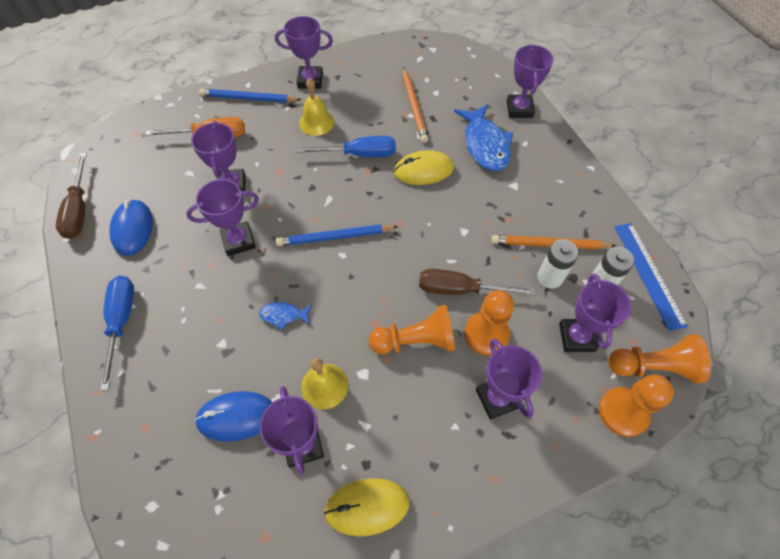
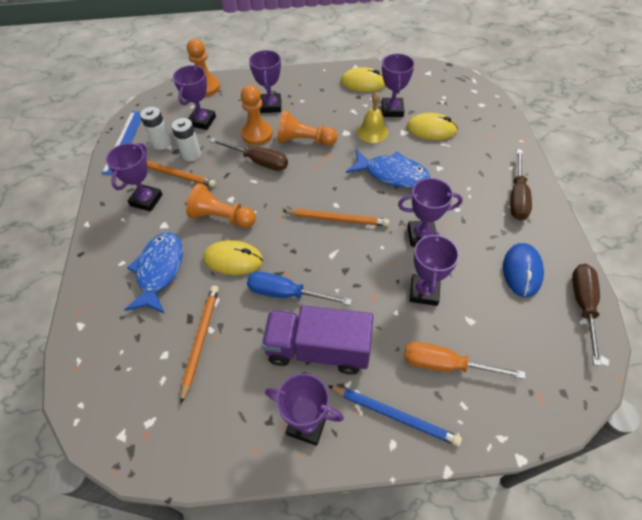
camera: 160 degrees left, 5 degrees down
blue screwdriver [100,276,134,391] -> brown screwdriver [510,149,532,220]
blue mouse [194,391,273,442] -> yellow mouse [406,113,458,140]
blue fish [259,302,312,330] -> blue fish [346,149,430,188], size x2.04
blue pencil [276,224,398,246] -> orange pencil [283,209,389,226]
yellow bell [299,78,334,136] -> purple truck [261,305,374,375]
purple trophy [507,44,554,118] -> purple trophy moved to [106,143,163,212]
orange pawn [608,335,711,383] -> orange pawn moved to [186,183,256,228]

